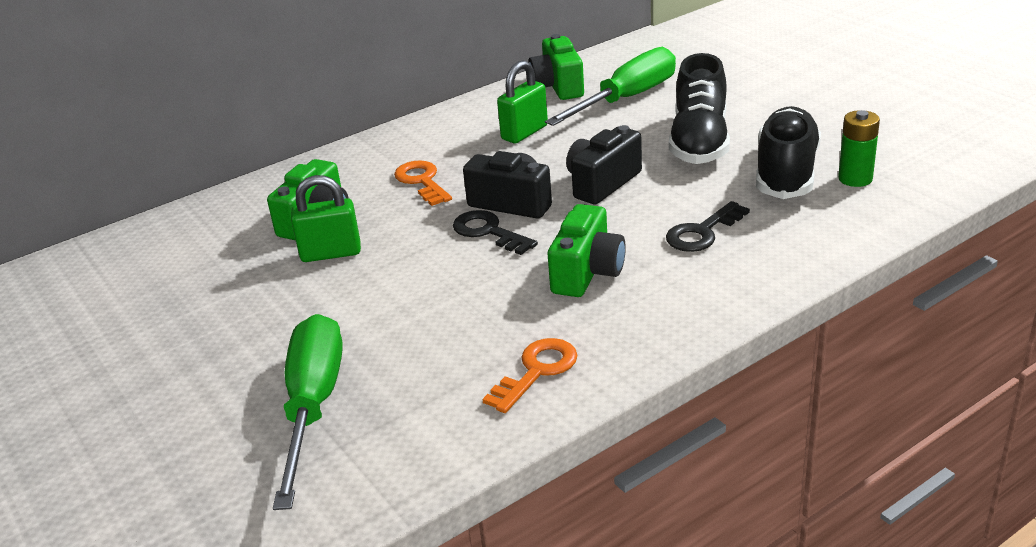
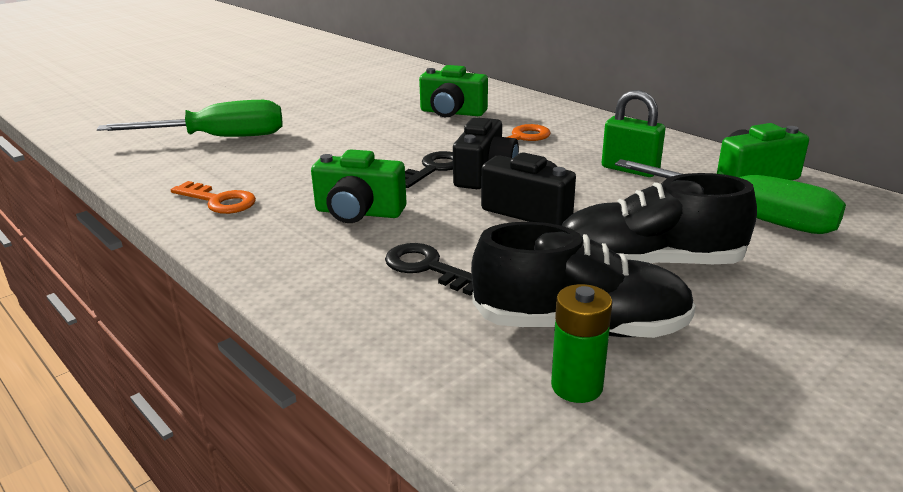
camera: 80 degrees right, 5 degrees down
green padlock [291,175,361,262] -> none

